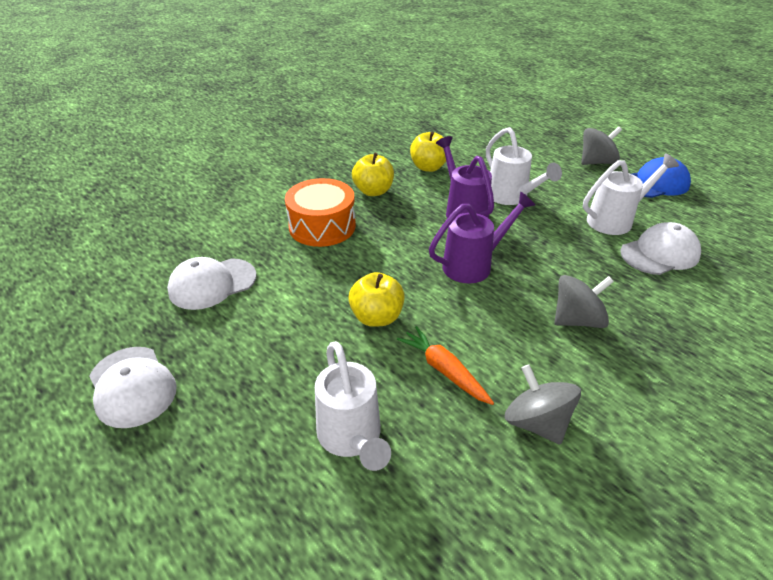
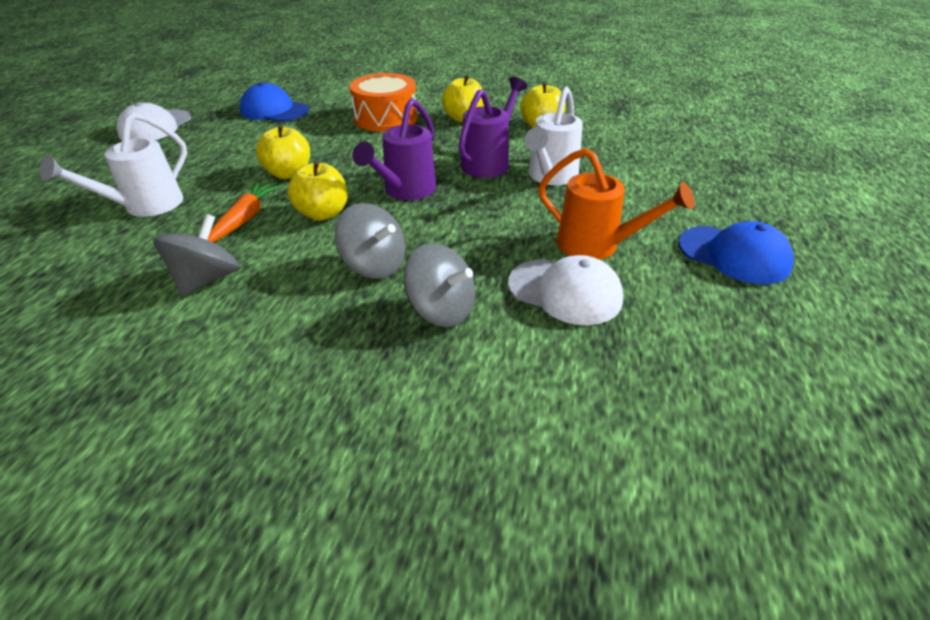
camera: 55 degrees right, 0 degrees up
white cap [167,257,257,310] -> blue cap [240,82,309,122]
purple watering can [429,192,535,283] -> purple watering can turned 90 degrees clockwise [352,98,436,200]
grey spinning top [581,126,622,165] -> grey spinning top moved to [404,243,475,327]
white watering can [583,154,679,235] -> orange watering can [538,148,694,260]
none -> yellow apple [287,161,347,221]

